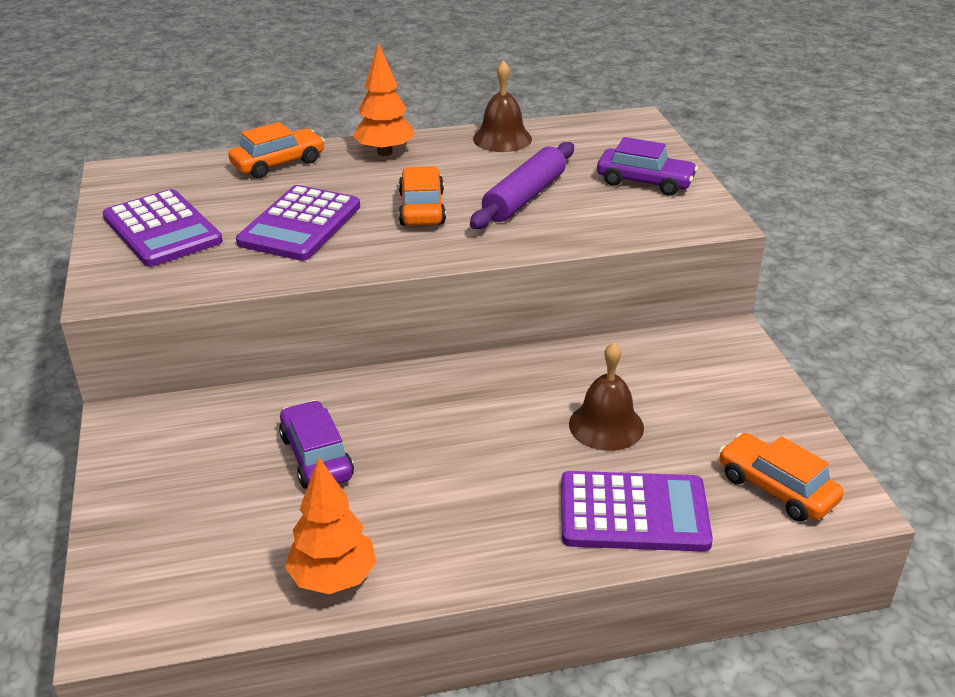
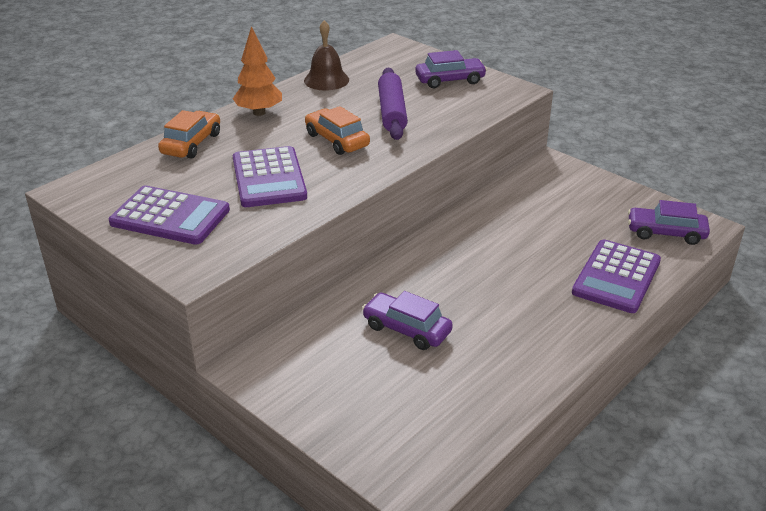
camera: 35 degrees left, 0 degrees up
orange tree [285,457,376,594] -> none
purple calculator [561,471,713,552] -> purple calculator turned 150 degrees clockwise [572,239,661,313]
brown bell [569,342,644,451] -> none
orange car [719,433,844,521] -> purple car [628,200,710,245]

